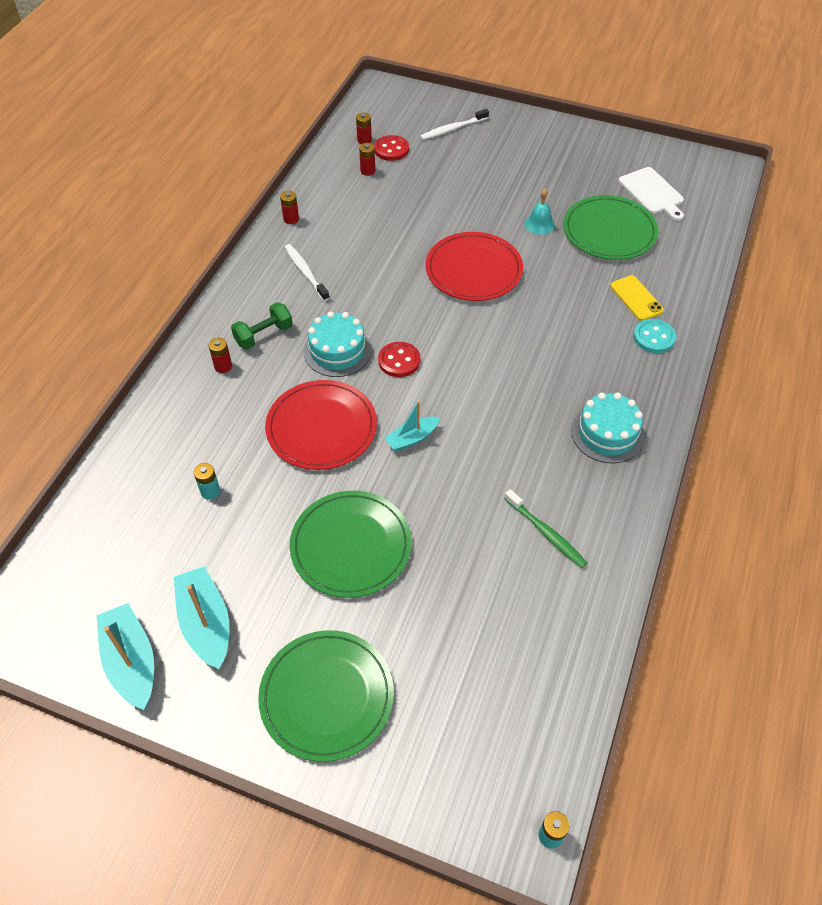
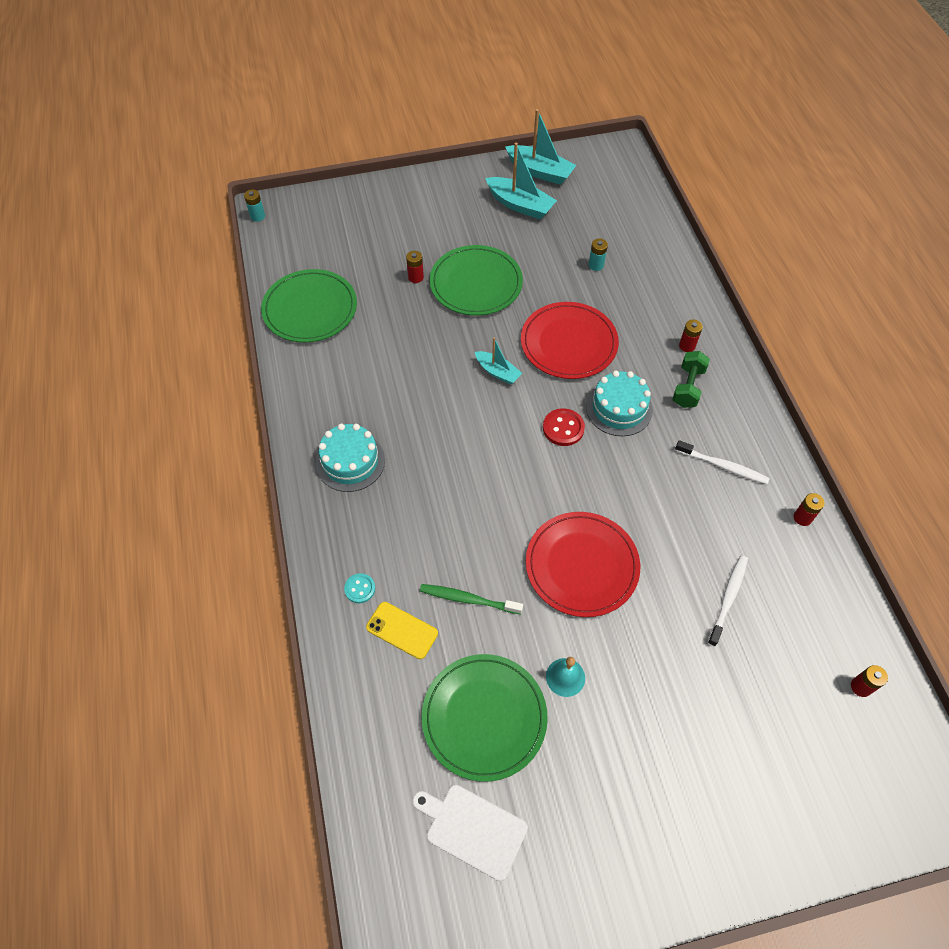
camera: 145 degrees right, 5 degrees up
green plate [258,630,394,762] -> green plate moved to [261,269,357,343]
red battery [359,143,375,176] -> red battery moved to [406,251,424,283]
red button [374,135,409,161] -> none
turquoise boat [385,401,440,451] -> turquoise boat turned 105 degrees clockwise [475,337,522,385]
white toothbrush [420,109,489,140] -> white toothbrush moved to [708,555,748,647]
green toothbrush [504,489,587,568] -> green toothbrush moved to [420,584,523,614]
turquoise button [633,319,676,353] -> turquoise button [344,573,375,603], size x0.66

